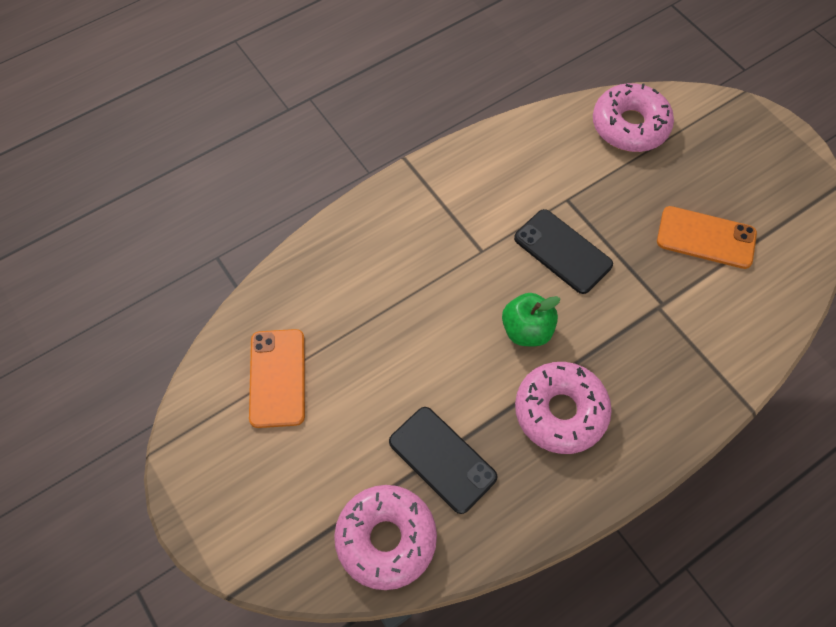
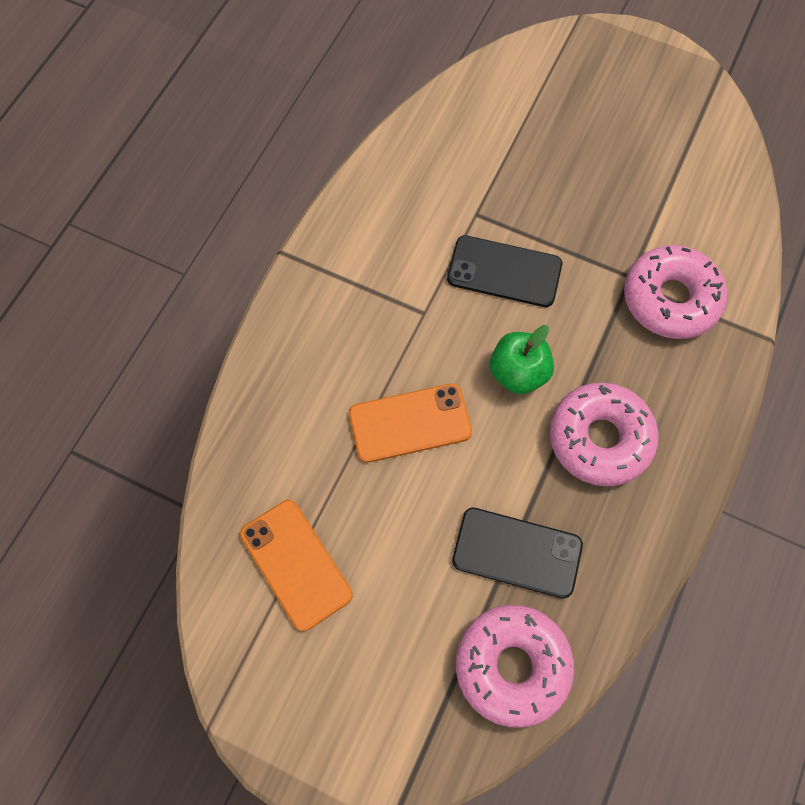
camera: 30 degrees left, 5 degrees up
pink donut [593,83,674,152] -> pink donut moved to [624,245,727,339]
orange phone [657,206,757,269] -> orange phone moved to [349,383,472,463]

